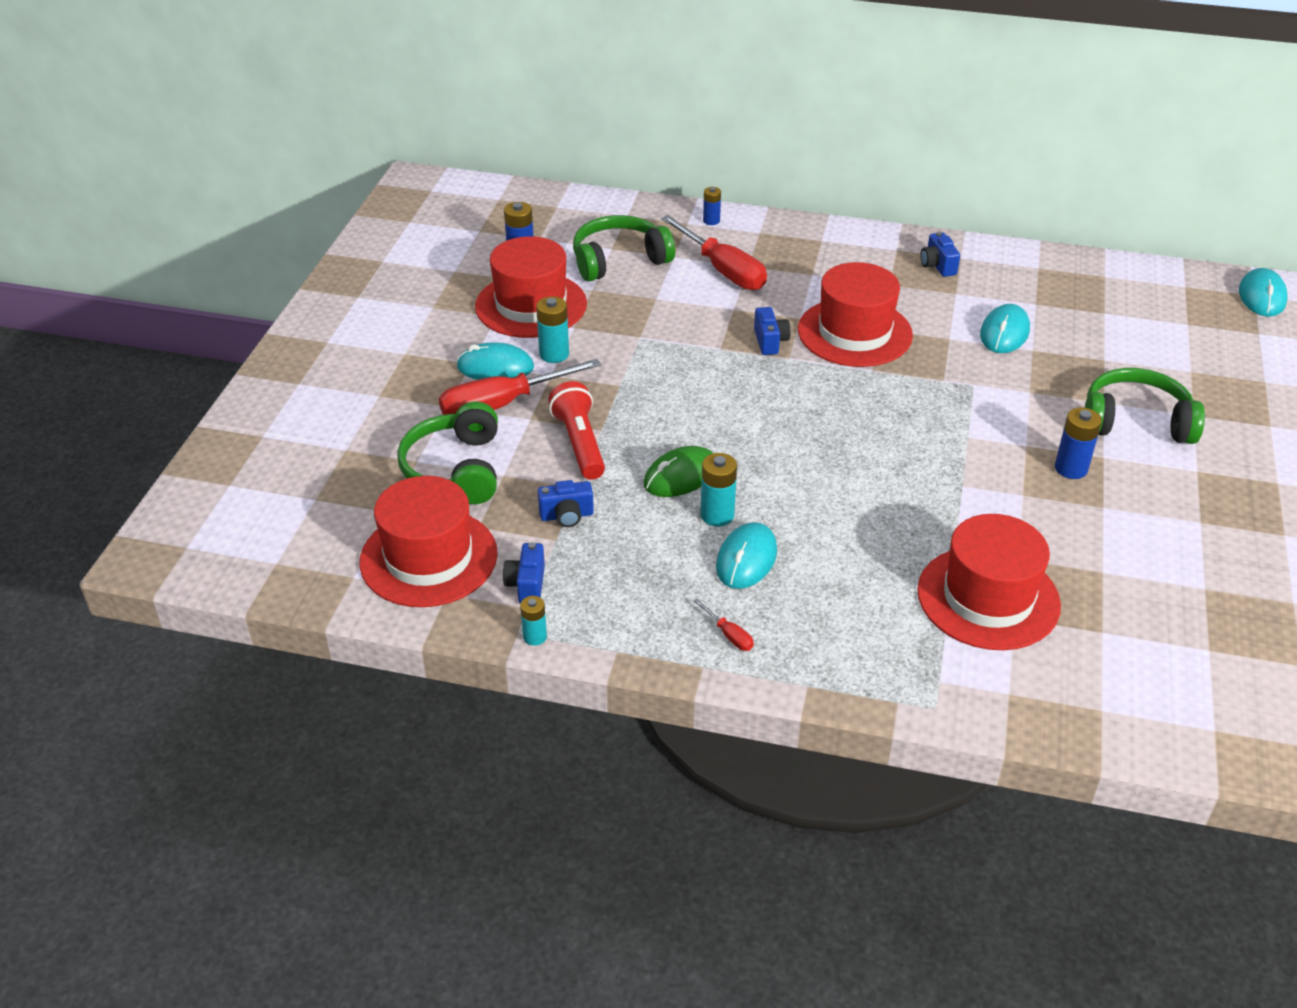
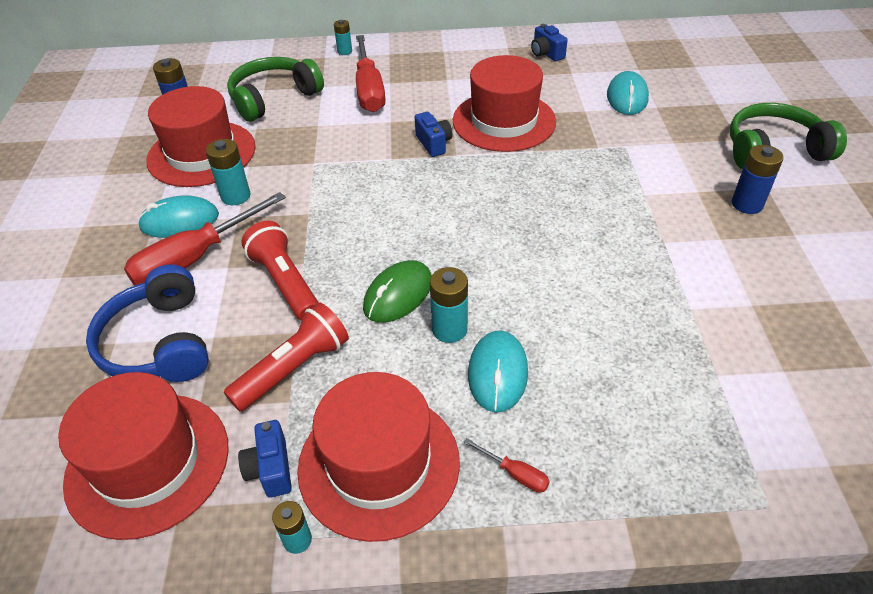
camera: 15 degrees left, 5 degrees up
green headphones [397,401,498,504] -> blue headphones [86,264,209,382]
blue camera [537,480,594,527] -> red flashlight [224,303,349,411]
red screwdriver [661,215,767,290] -> red screwdriver turned 45 degrees clockwise [356,35,386,112]
blue battery [703,187,721,225] -> turquoise battery [334,20,352,55]
red hat [917,514,1061,650] -> red hat moved to [297,372,460,542]
turquoise mouse [1239,268,1288,316] -> none

